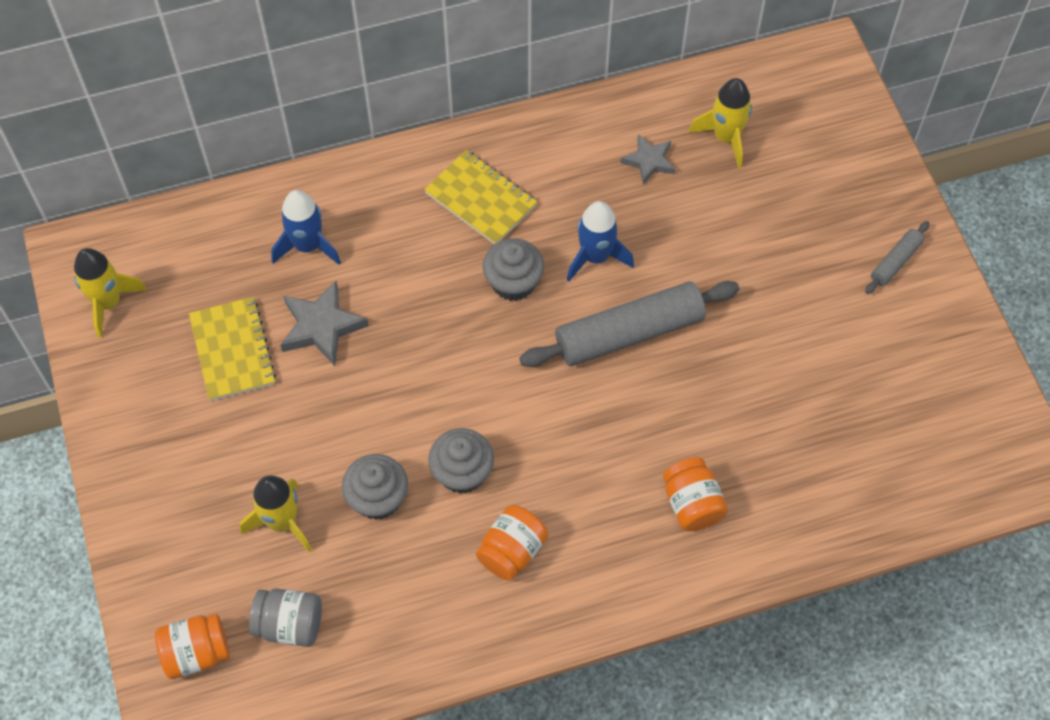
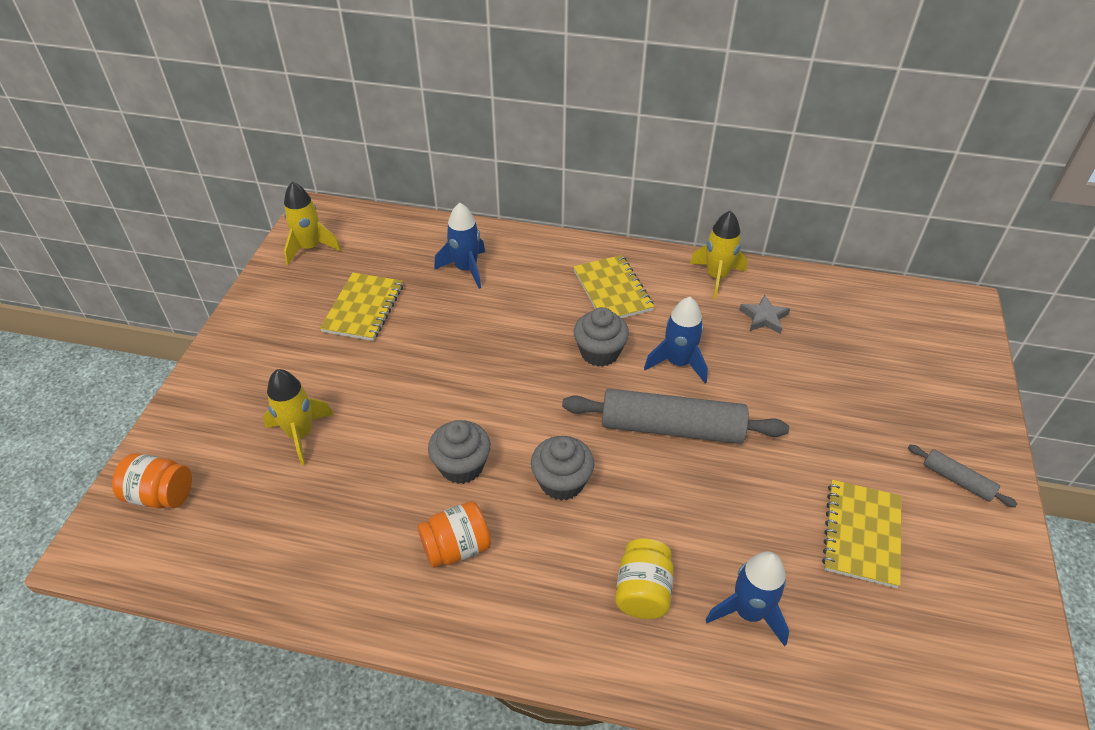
camera: 30 degrees right, 15 degrees down
grey jar [249,588,322,647] -> none
grey star [281,281,369,366] -> none
grey cupcake [342,454,408,520] -> grey cupcake moved to [531,436,594,501]
orange jar [663,457,728,531] -> yellow jar [615,538,674,619]
yellow rocket [689,78,752,168] -> yellow rocket moved to [690,210,747,299]
grey rolling pin [865,221,930,294] -> grey rolling pin turned 60 degrees clockwise [908,444,1017,507]
none -> blue rocket [706,551,789,646]
none -> yellow notebook [822,480,901,588]

